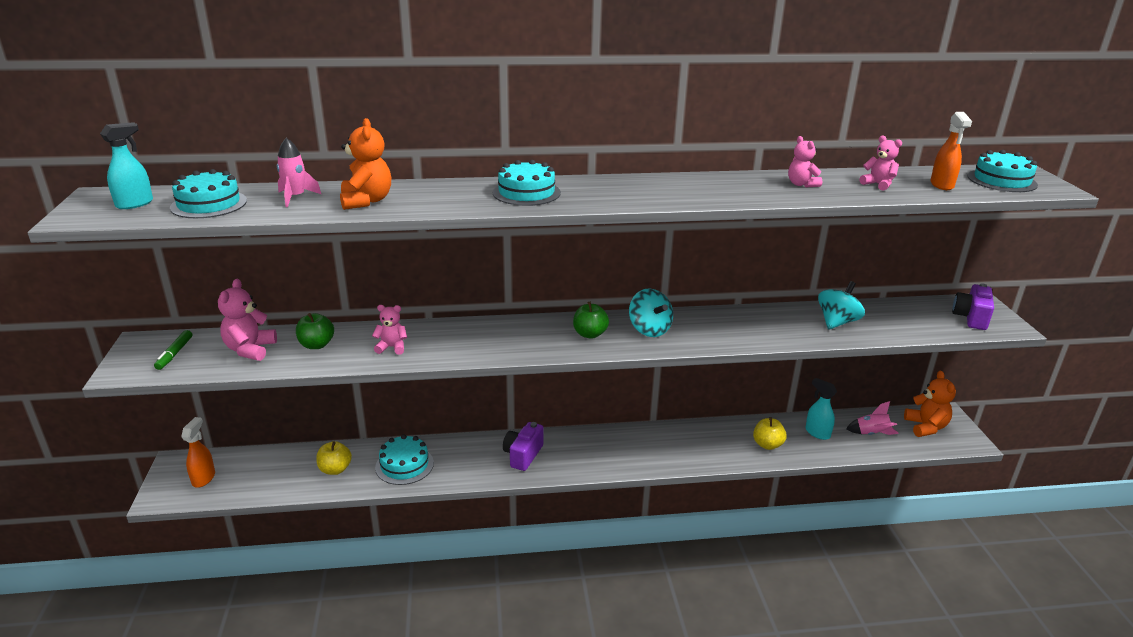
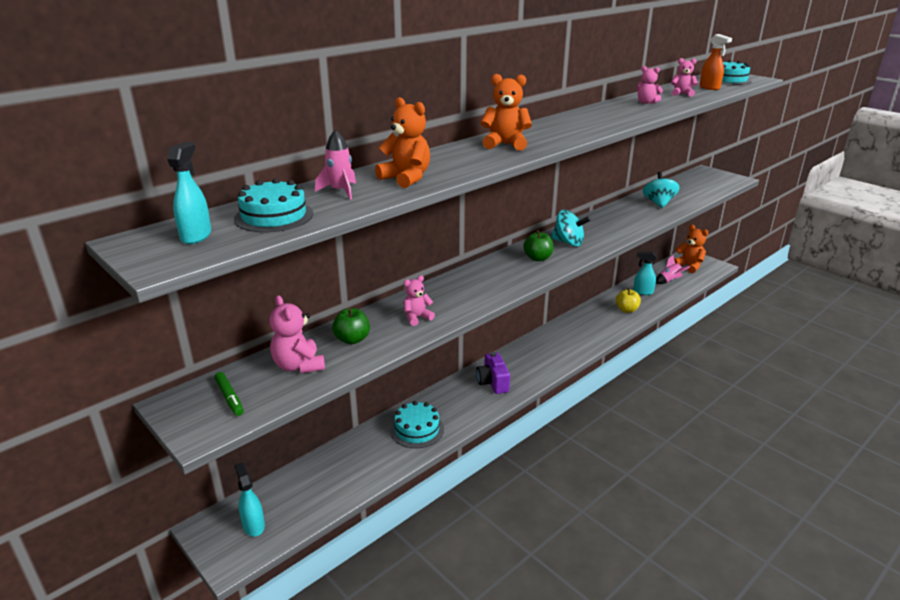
camera: 35 degrees left, 0 degrees up
orange spray bottle [181,417,215,488] -> turquoise spray bottle [234,462,265,537]
yellow apple [316,441,352,475] -> none
turquoise cake [493,160,561,206] -> orange teddy bear [481,74,532,151]
purple camera [952,283,994,330] -> none

